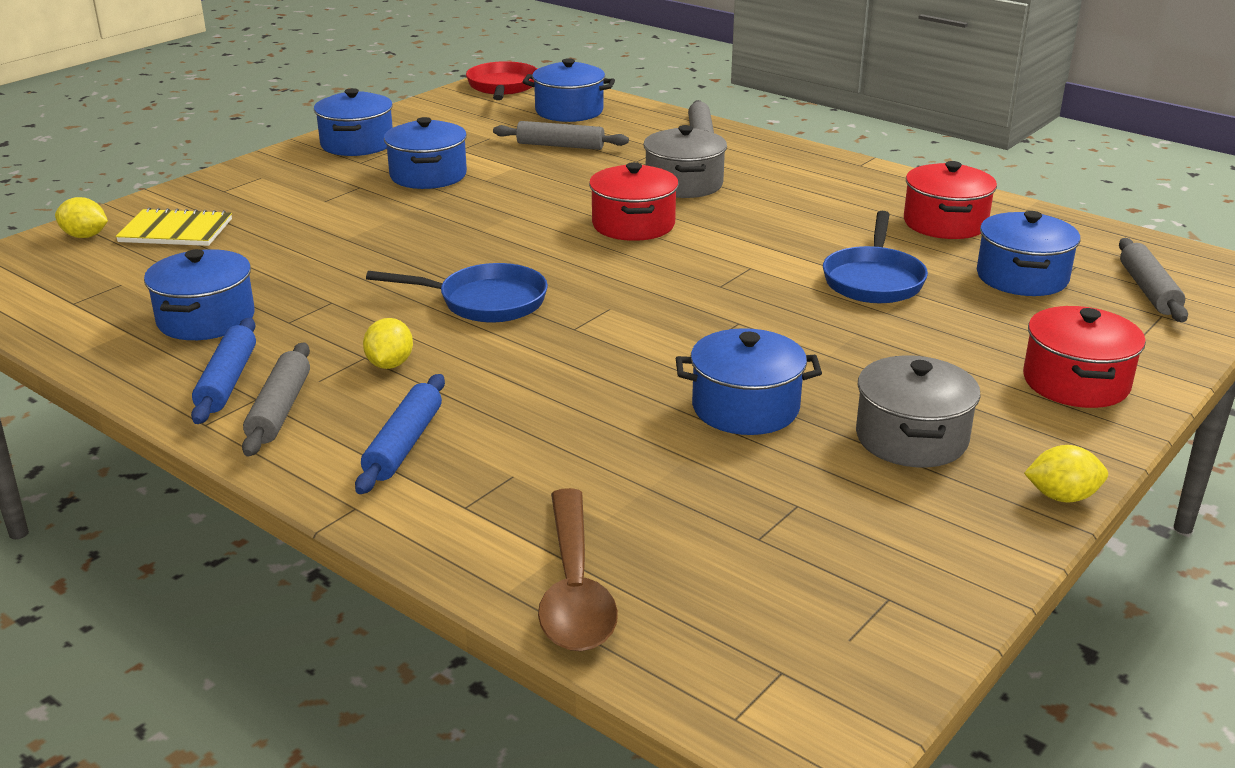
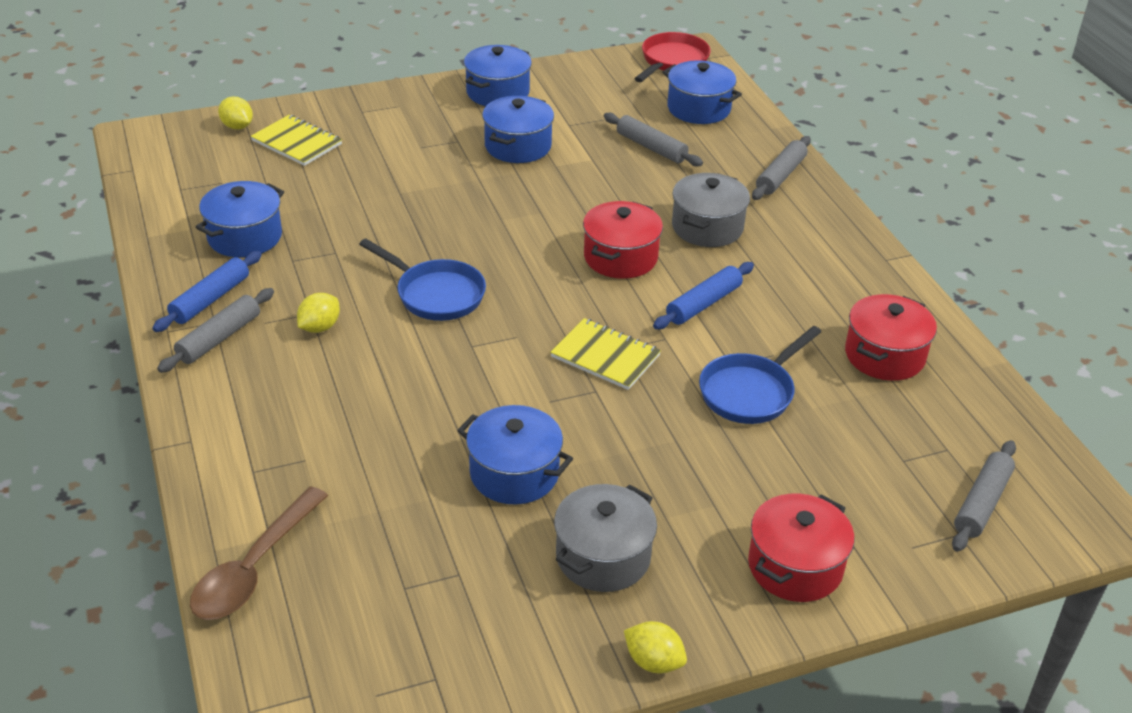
camera: 30 degrees right, 10 degrees up
blue rolling pin [355,374,445,494] -> blue rolling pin moved to [653,262,754,329]
blue pot [977,211,1080,296] -> none
none -> yellow notebook [550,318,661,390]

